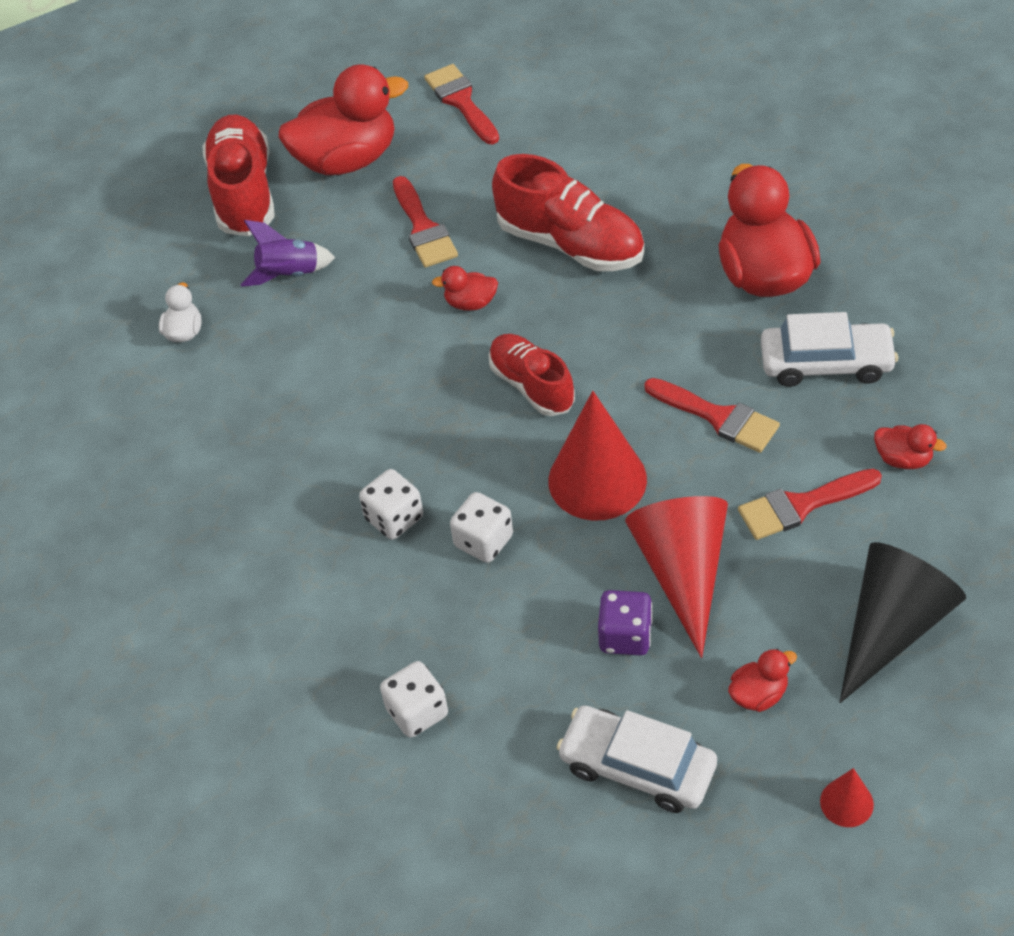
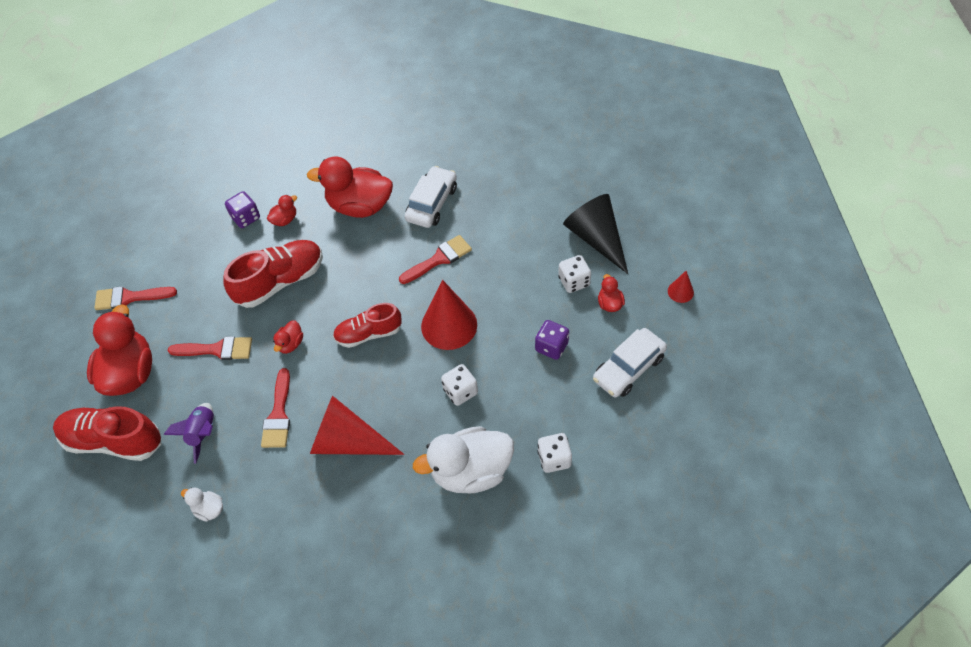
camera: 70 degrees left, 5 degrees up
white dice [359,469,423,540] -> white dice moved to [558,255,591,293]
red cone [625,496,728,658] -> red cone moved to [310,395,404,455]
red brush [738,469,882,540] -> red brush moved to [261,368,290,448]
red duck [874,424,947,469] -> red duck moved to [267,195,297,226]
none -> purple dice [225,191,260,228]
none -> white duck [413,426,514,494]

